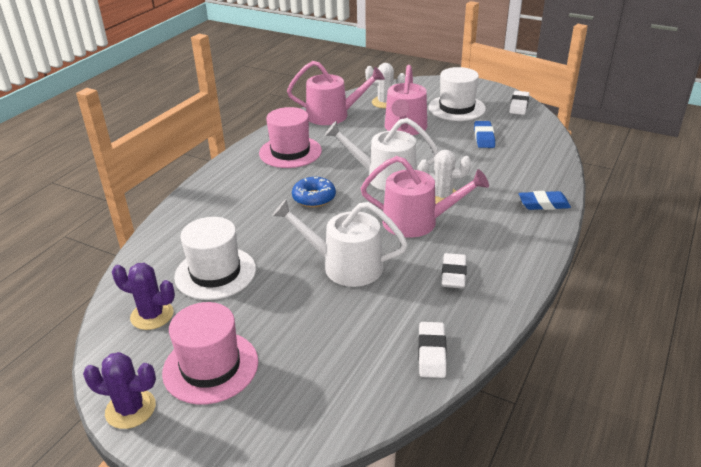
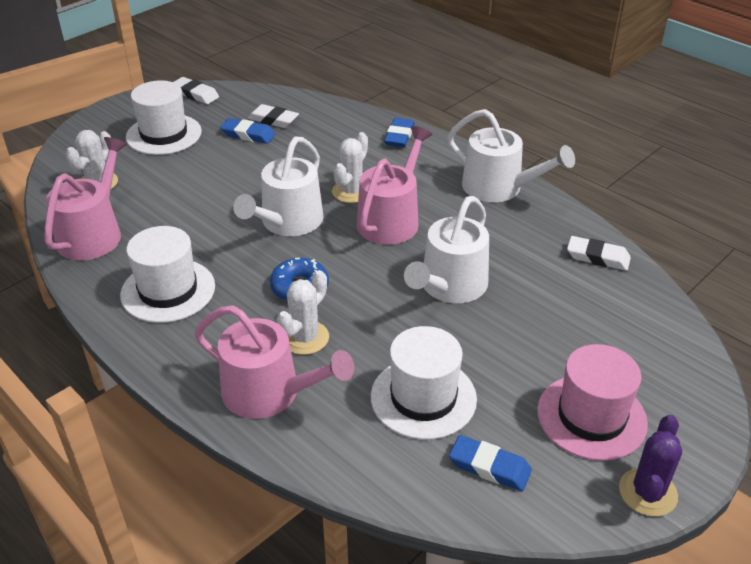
camera: 75 degrees left, 5 degrees up
purple cactus [112,263,175,330] -> blue eraser [449,435,532,491]
pink hat [259,107,322,168] -> white hat [120,226,215,323]
pink watering can [385,65,427,135] -> pink watering can moved to [194,305,354,419]
white eraser [441,253,467,288] -> white eraser moved to [248,104,299,128]
none -> white cactus [276,270,329,355]
none -> white watering can [447,109,575,202]

